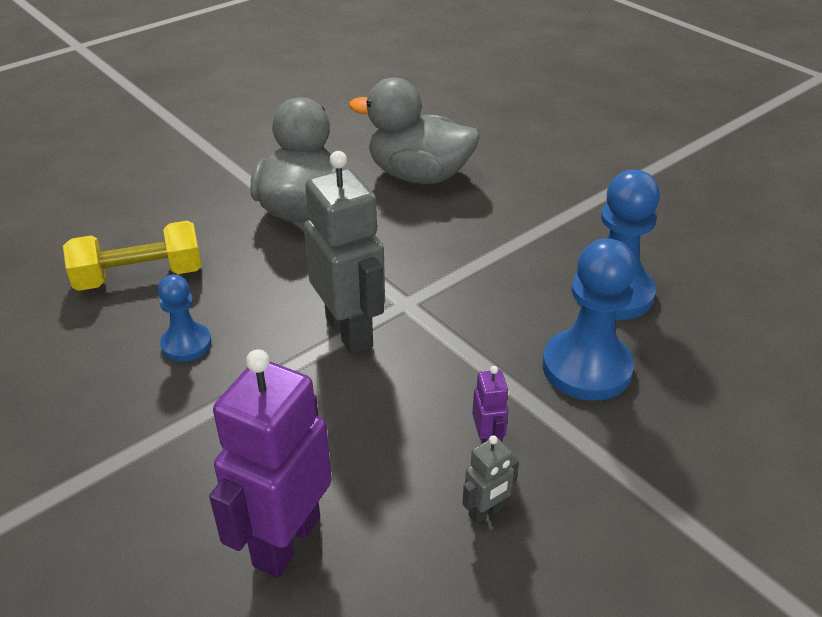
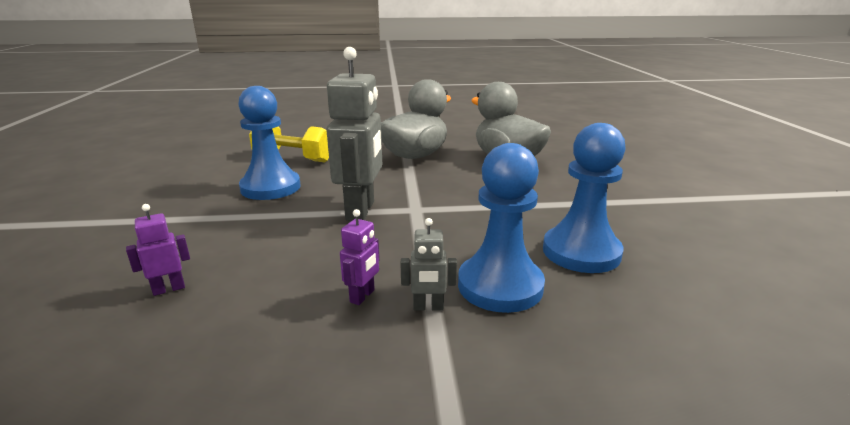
camera: 35 degrees right, 15 degrees down
blue pawn [158,274,212,362] -> blue pawn [238,86,301,200], size x1.75
purple robot [209,349,332,578] -> purple robot [126,204,190,296], size x0.45
grey robot [462,435,519,524] -> grey robot moved to [400,218,457,310]

